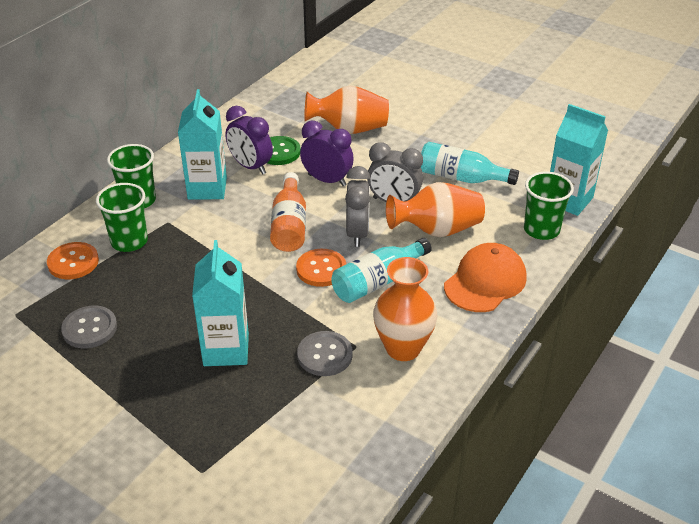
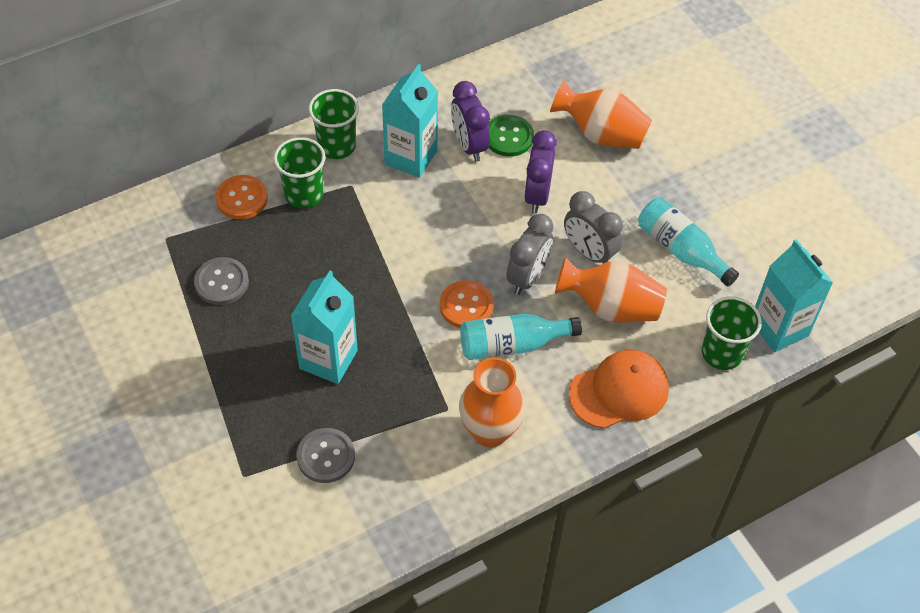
camera: 25 degrees right, 15 degrees up
orange bottle [270,172,306,252] -> none
grey button [297,331,353,376] -> grey button moved to [296,428,355,483]
purple clock [300,121,354,186] -> purple clock turned 135 degrees counterclockwise [524,130,557,213]

